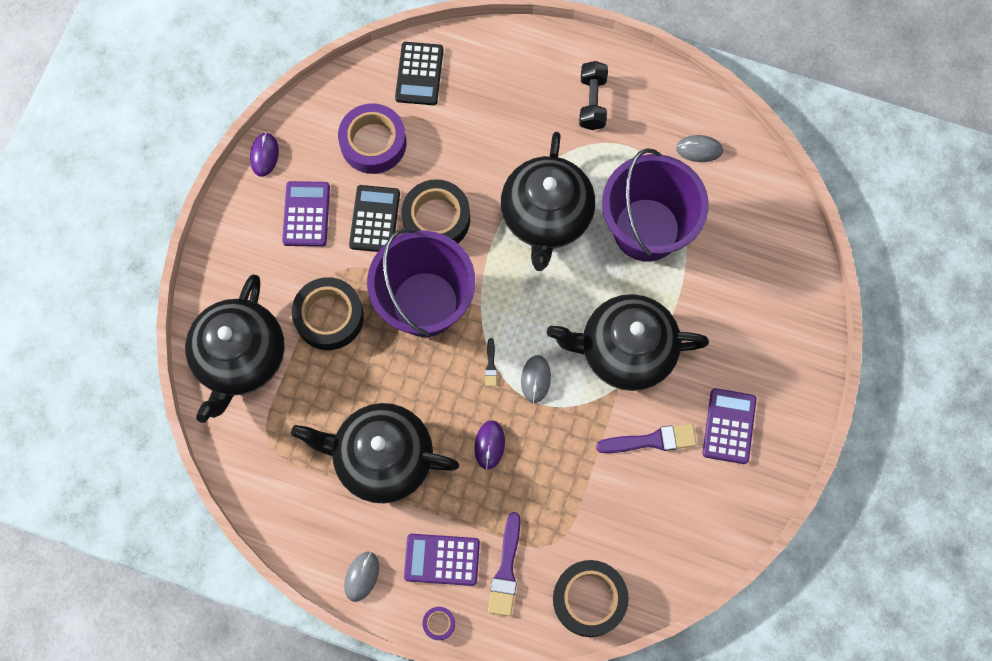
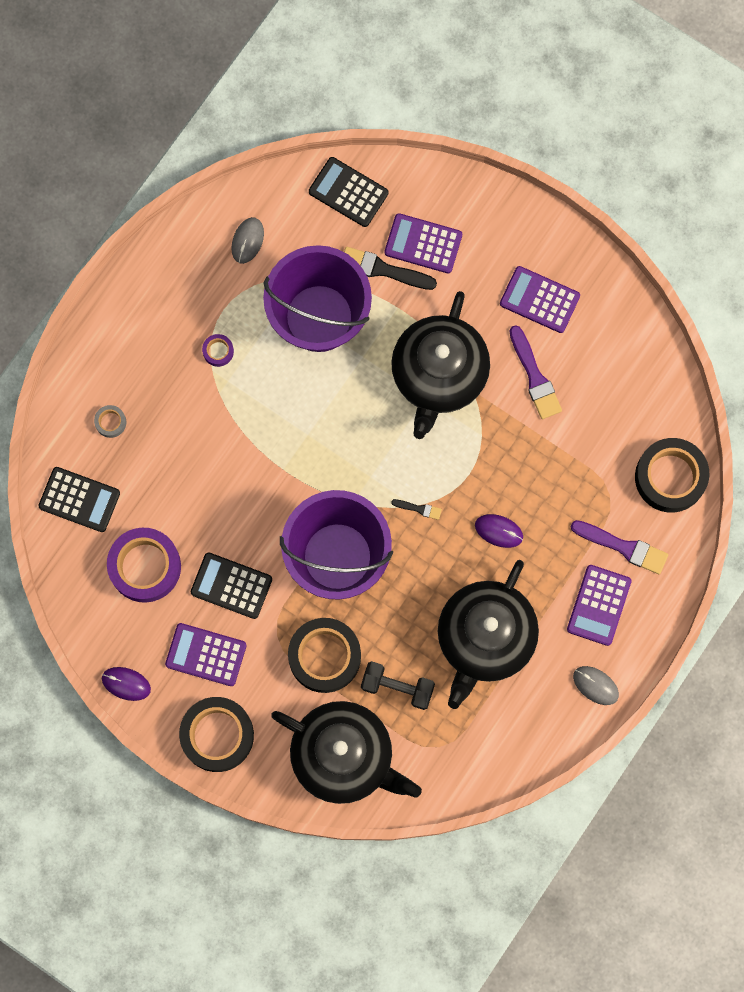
camera: 75 degrees left, 5 degrees up
black tape [402,179,470,243] -> black tape moved to [179,697,254,772]
purple tape [423,607,455,640] -> purple tape moved to [202,334,234,367]
black teapot [501,132,595,271] -> none
grey mouse [521,355,551,403] -> none
black dumbbell [579,61,608,130] -> black dumbbell moved to [361,661,435,710]
purple brush [596,424,697,453] -> purple brush turned 150 degrees clockwise [509,325,562,419]
none -> grey tape [94,405,126,438]
none -> black calculator [309,157,388,227]
none -> black brush [344,247,437,290]
none -> purple calculator [385,213,462,273]

